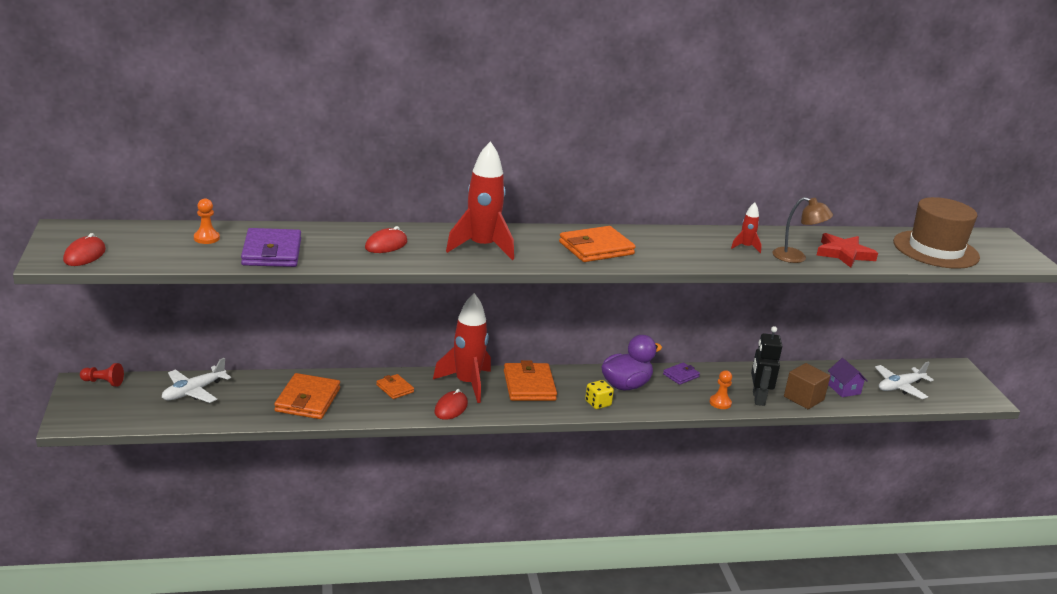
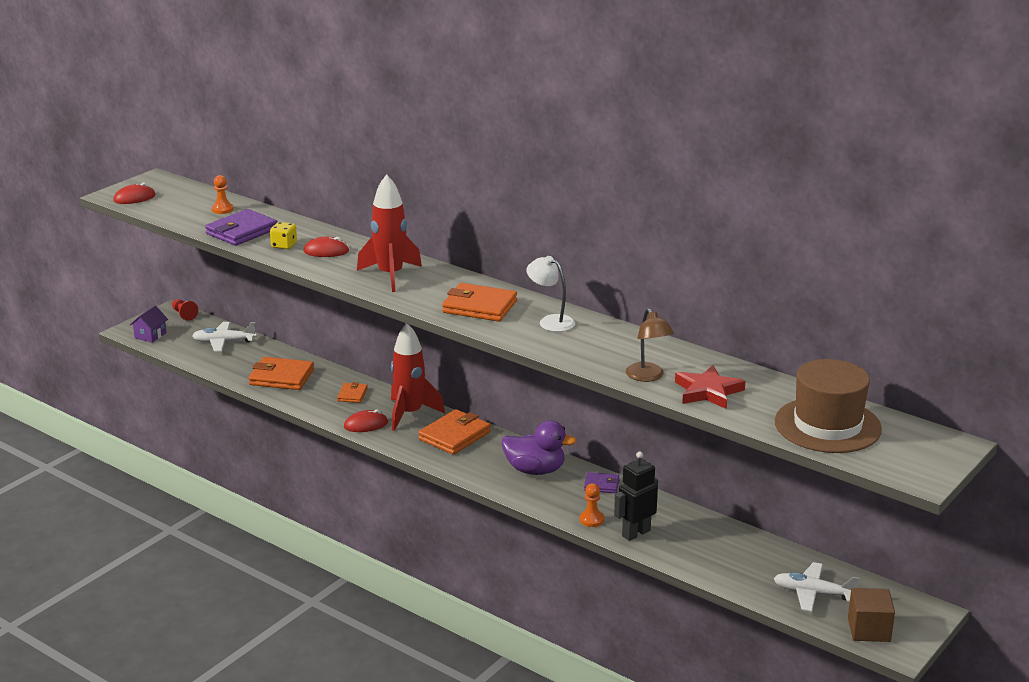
camera: 50 degrees right, 0 degrees up
orange wallet [274,373,340,419] -> orange wallet turned 45 degrees clockwise [249,357,314,390]
yellow dice [585,380,614,409] -> yellow dice moved to [270,222,297,249]
red rocket [731,202,762,253] -> none
brown cube [784,363,830,409] -> brown cube moved to [848,588,895,642]
purple house [828,358,868,397] -> purple house moved to [130,306,168,343]
none -> white lamp [526,256,575,332]

